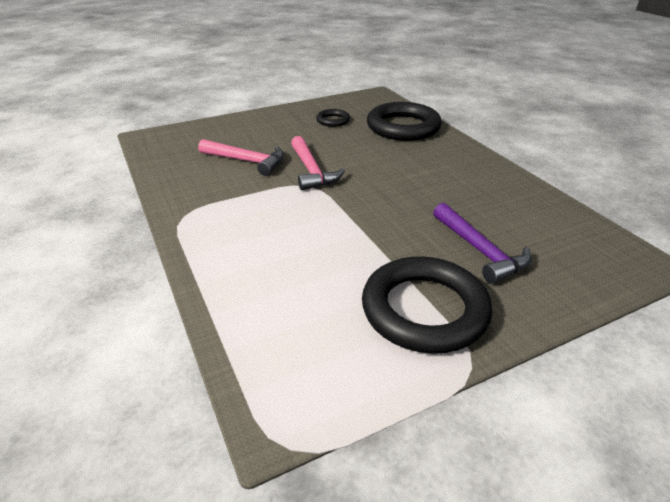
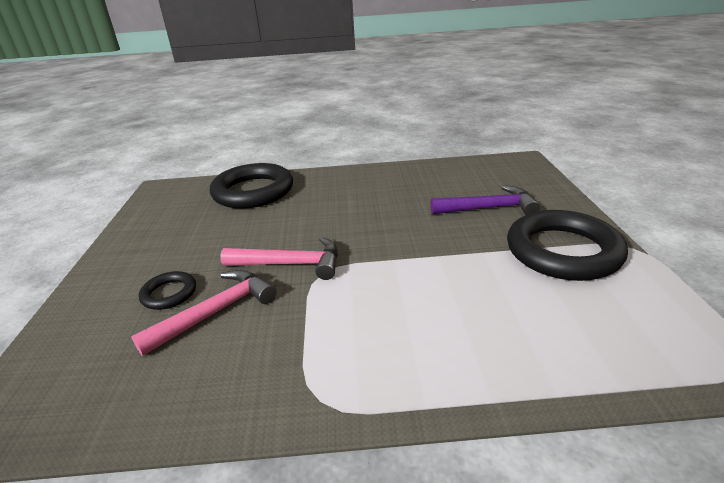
camera: 65 degrees left, 5 degrees down
black ring [316,109,350,127] -> black ring moved to [139,271,196,310]

